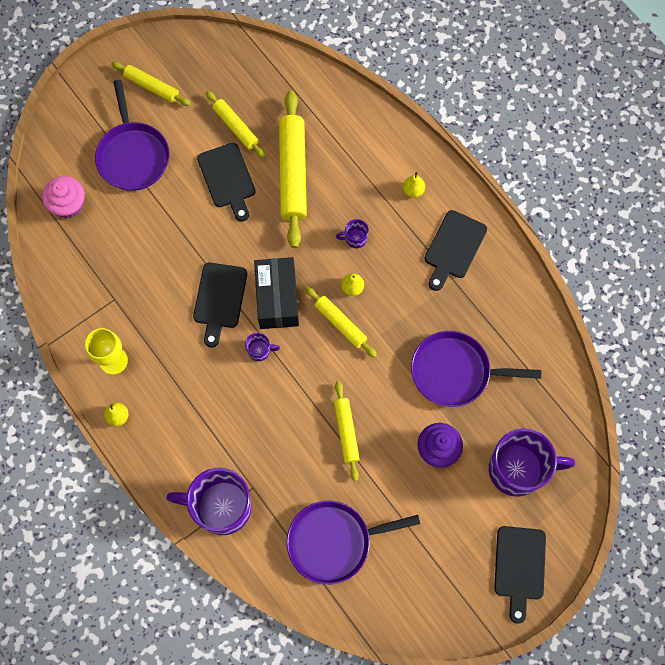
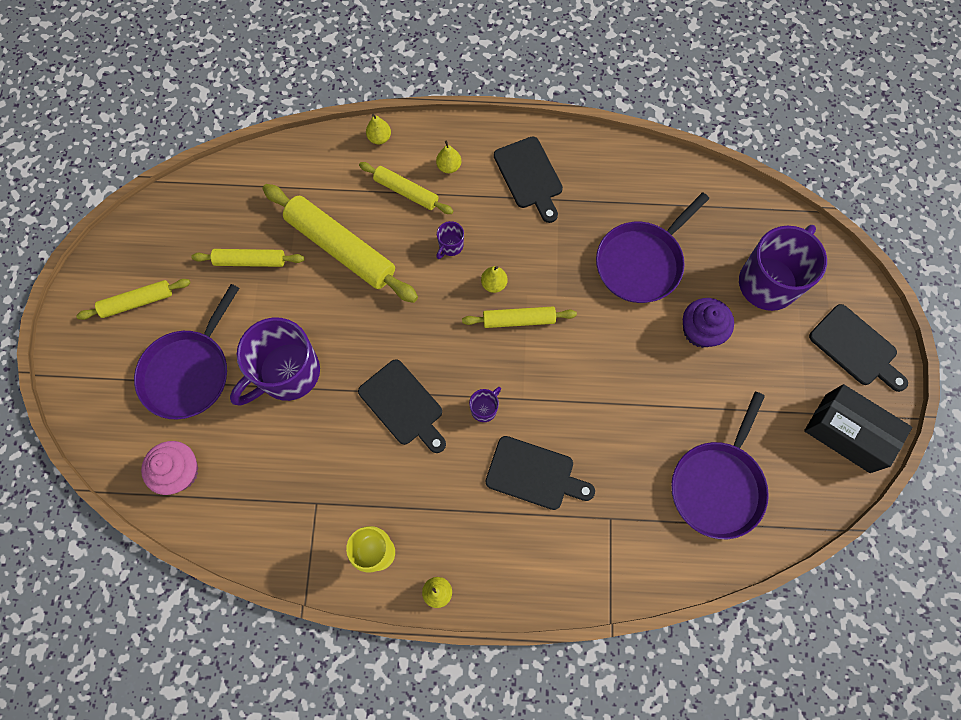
camera: 50 degrees left, 0 degrees up
purple pan [95,80,170,191] -> purple pan turned 90 degrees clockwise [134,284,239,419]
purple mug [166,468,251,535] -> purple mug moved to [230,317,320,406]
black cutting board [197,143,256,222] -> black cutting board moved to [486,436,595,510]
black box [254,257,299,329] -> black box moved to [804,384,912,473]
yellow rolling pin [334,381,360,481] -> yellow rolling pin moved to [359,162,453,214]
none -> yellow pear [366,114,391,144]

